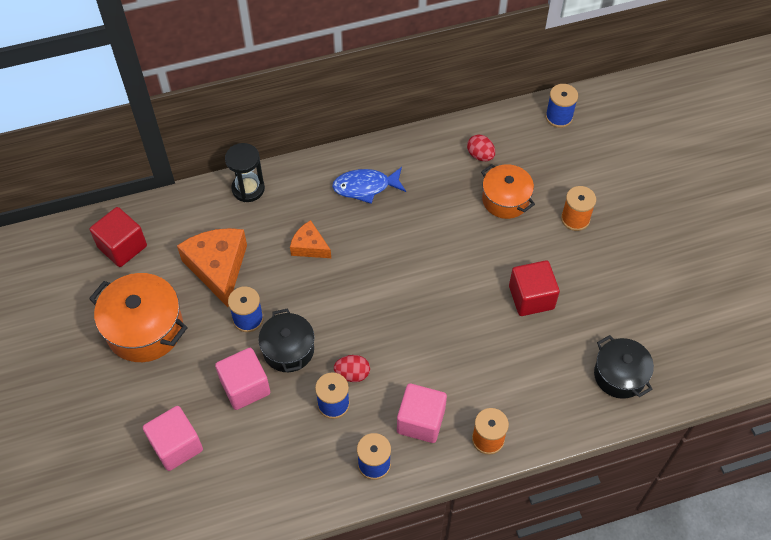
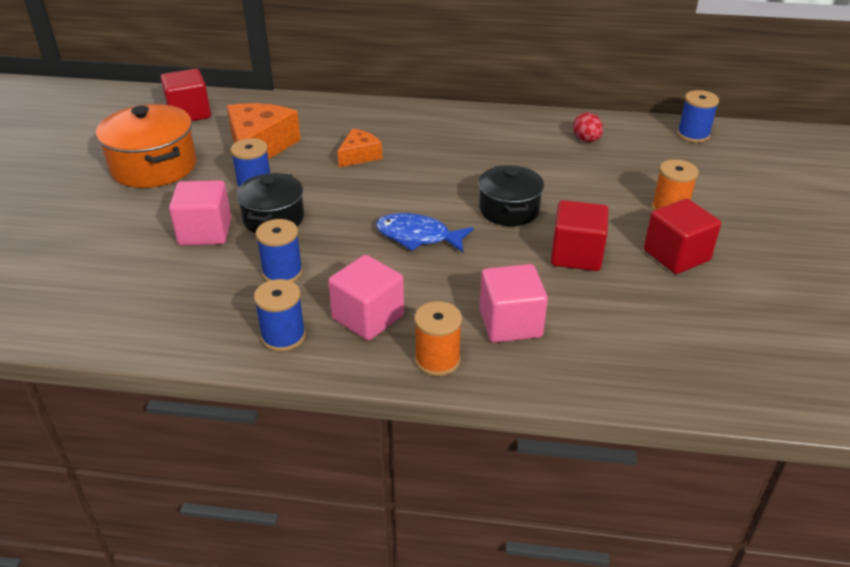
camera: 25 degrees right, 20 degrees down
pink cube [143,406,203,471] -> pink cube moved to [479,264,548,343]
black hourglass [225,143,265,202] -> none
orange cheese [290,220,331,258] -> orange cheese turned 75 degrees clockwise [337,129,382,167]
blue fish [332,167,406,204] -> blue fish moved to [376,213,474,252]
red egg [334,355,370,382] -> none
orange pot [481,164,535,219] -> none
black pot [594,335,654,399] -> black pot moved to [479,165,544,226]
none -> red cube [644,199,721,274]

